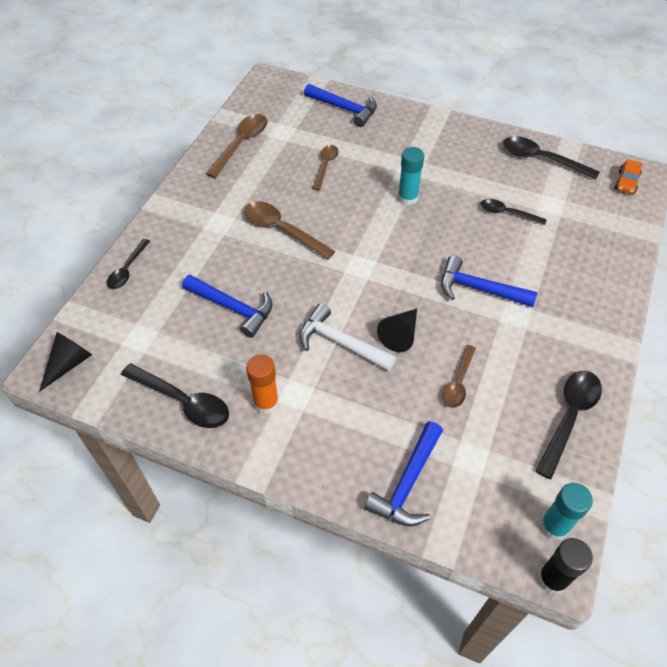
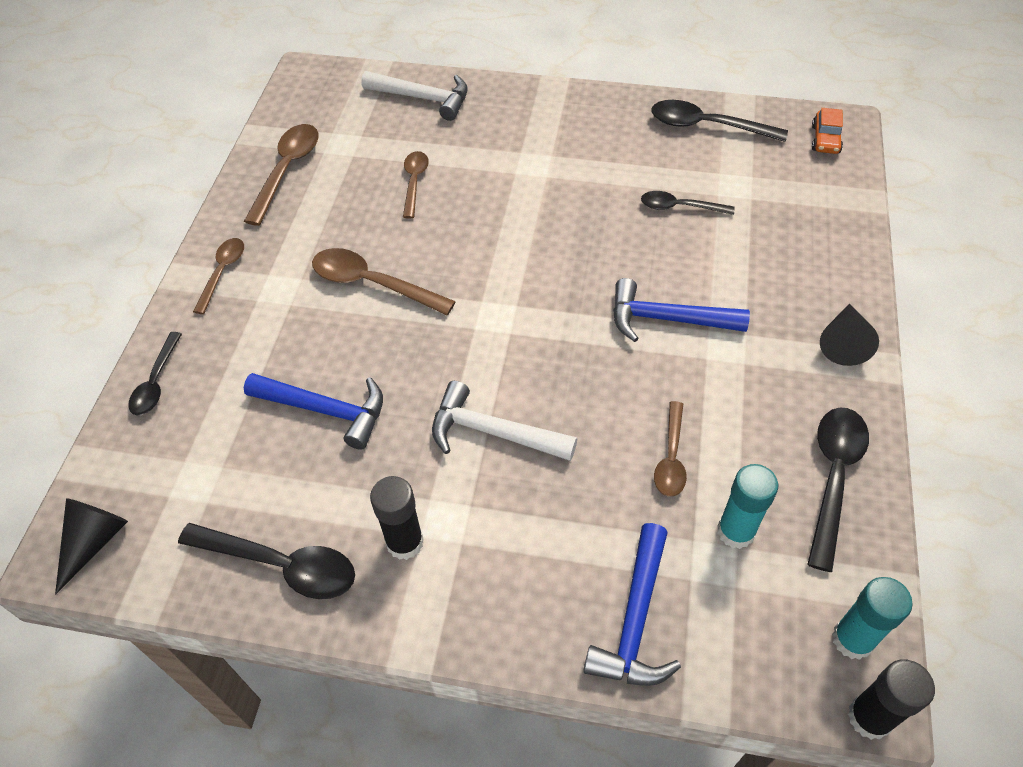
camera: 10 degrees left, 0 degrees up
orange glue stick [246,354,279,414] -> black glue stick [370,476,424,560]
blue hammer [304,84,377,127] -> white hammer [361,71,468,121]
black cone [377,309,417,352] -> black cone moved to [820,304,879,366]
turquoise glue stick [398,147,424,206] -> turquoise glue stick moved to [717,464,778,549]
none -> brown spoon [193,238,244,314]

